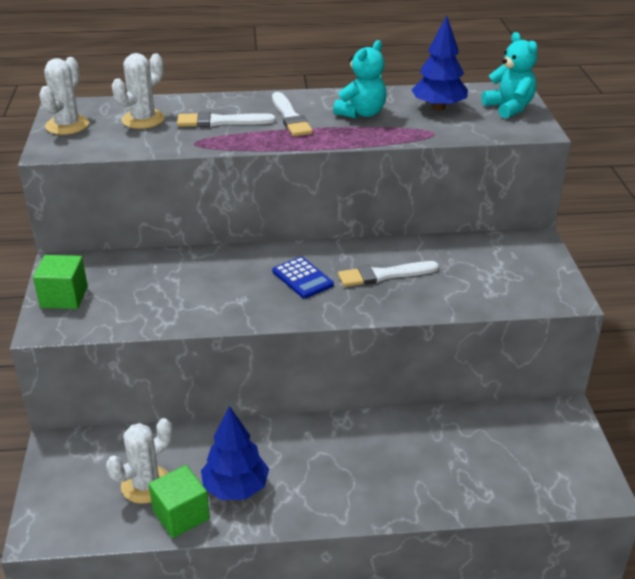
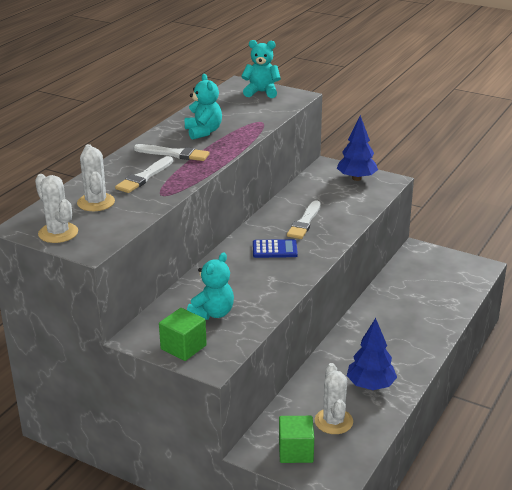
camera: 55 degrees left, 5 degrees down
green cube [149,465,210,538] -> green cube moved to [279,416,314,463]
blue tree [411,15,468,111] -> blue tree moved to [337,115,378,181]
none -> turquoise teddy bear [187,253,234,320]

